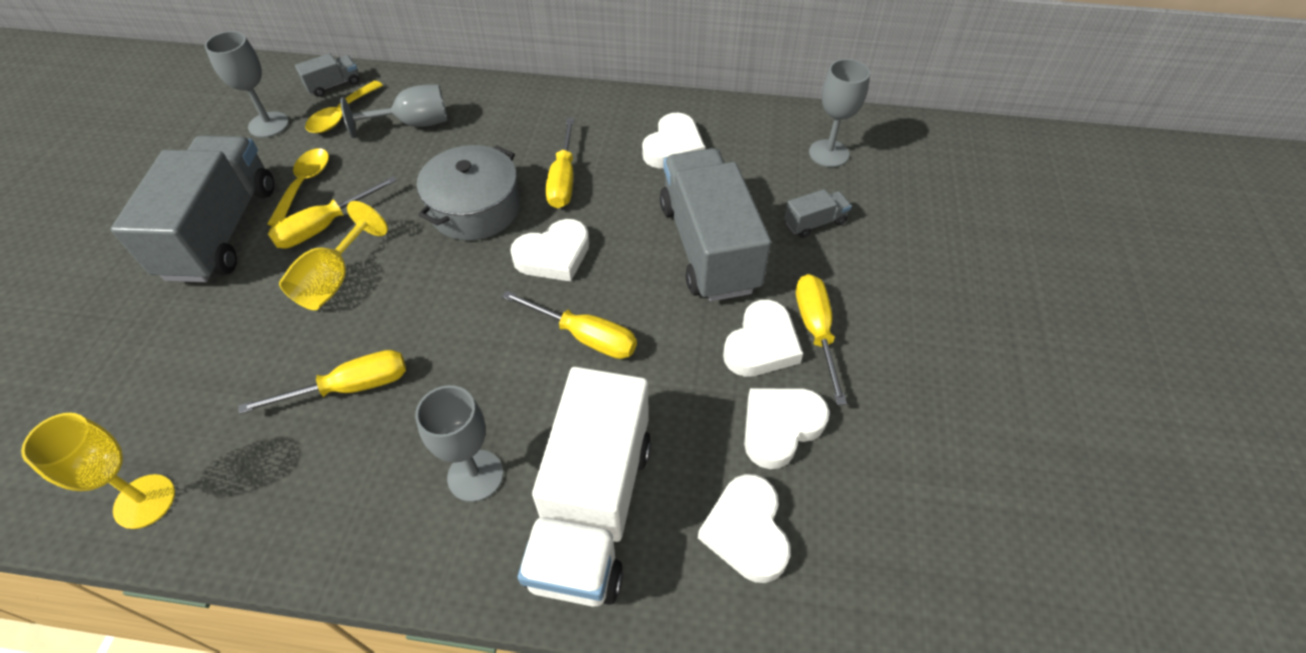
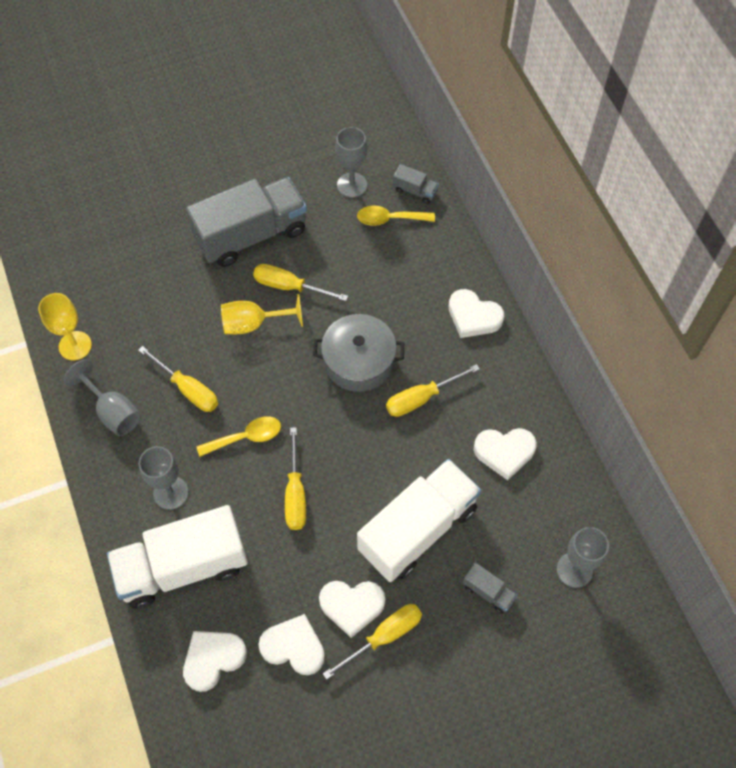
camera: 60 degrees right, 10 degrees up
yellow spoon [267,148,329,226] -> yellow spoon moved to [196,416,281,457]
grey goblet [341,84,448,138] -> grey goblet moved to [64,359,141,436]
white heart [510,219,589,282] -> white heart moved to [448,289,504,338]
grey truck [660,148,771,302] -> white truck [357,459,481,582]

